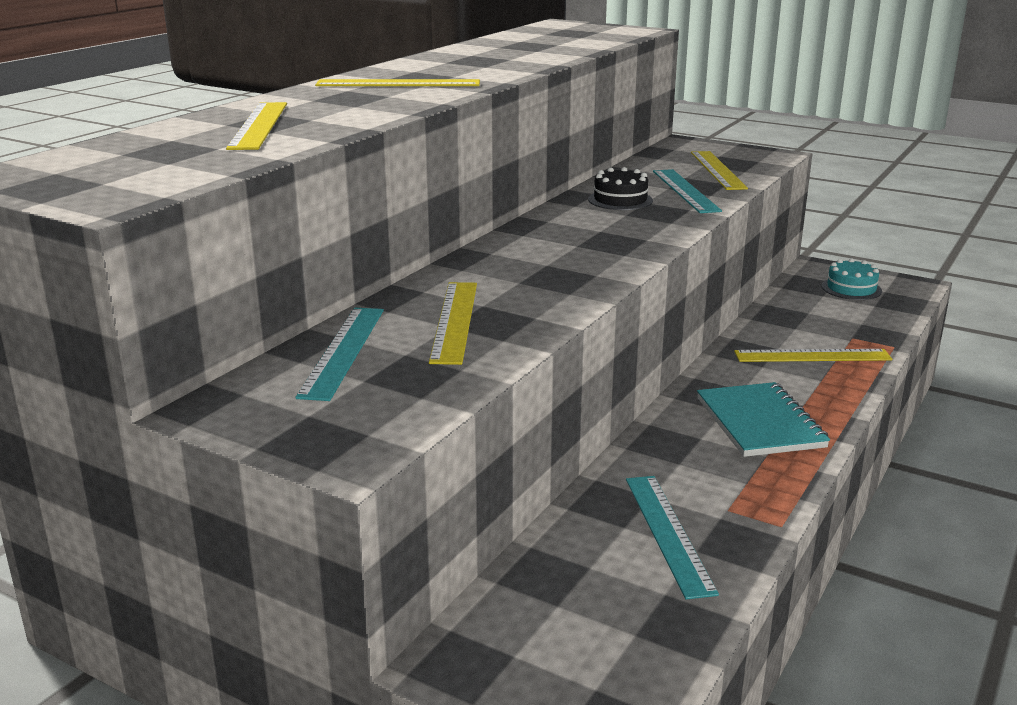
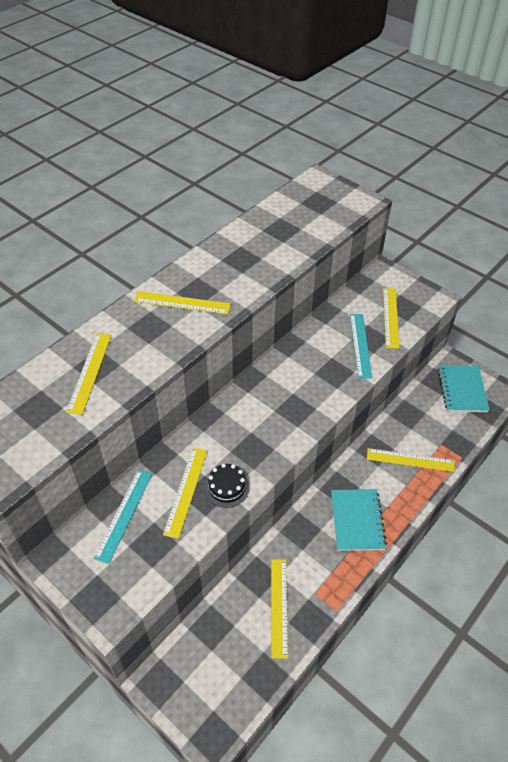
camera: 10 degrees right, 25 degrees up
black cake [588,167,653,210] -> black cake moved to [205,463,249,508]
turquoise ruler [626,476,719,599] -> yellow ruler [271,559,288,659]
turquoise cake [822,258,882,300] -> turquoise notebook [438,365,490,412]

